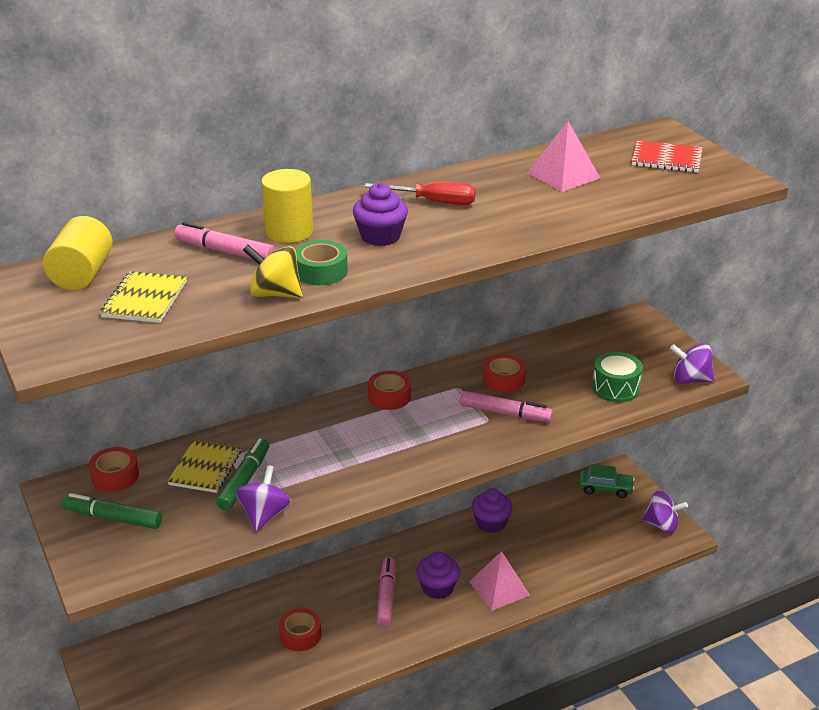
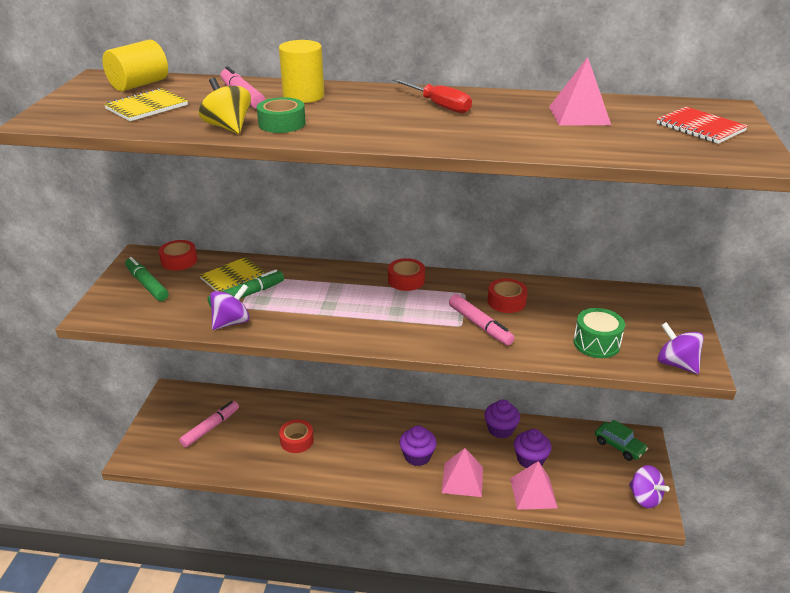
camera: 35 degrees right, 0 degrees up
purple cupcake [353,183,408,246] -> purple cupcake moved to [514,429,552,468]
pink marker [376,557,395,627] -> pink marker moved to [179,401,239,448]
none -> pink pyramid [510,461,558,510]

